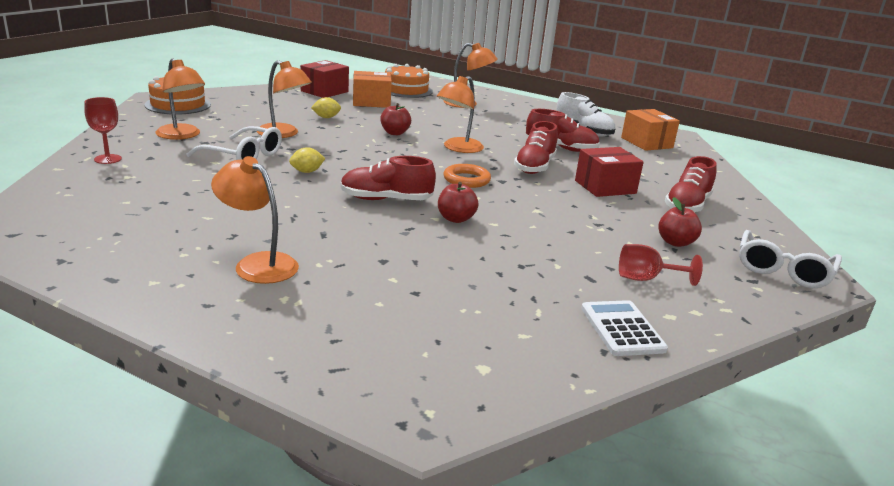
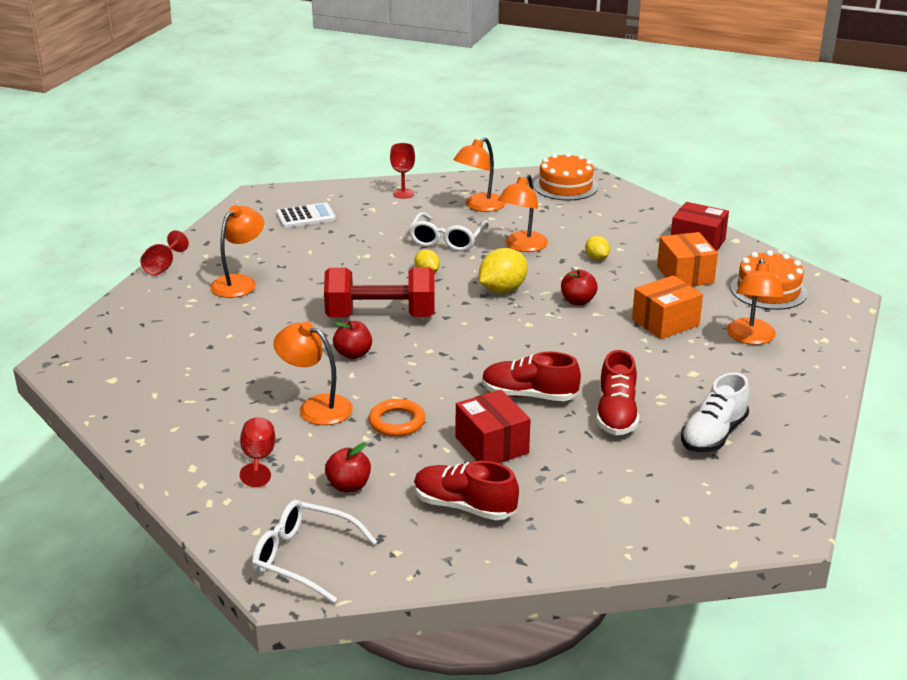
camera: 85 degrees right, 5 degrees up
red shoe [340,156,436,200] -> red dumbbell [324,267,435,317]
orange lamp [437,76,484,153] -> orange lamp moved to [273,322,353,425]
orange ring [444,164,491,188] -> orange ring moved to [369,399,425,437]
white calculator [581,300,668,356] -> white calculator moved to [276,202,336,228]
orange box [621,109,680,151] -> orange box moved to [632,275,703,339]
none -> red goblet [140,230,189,275]
none -> yellow lemon [479,248,528,293]

